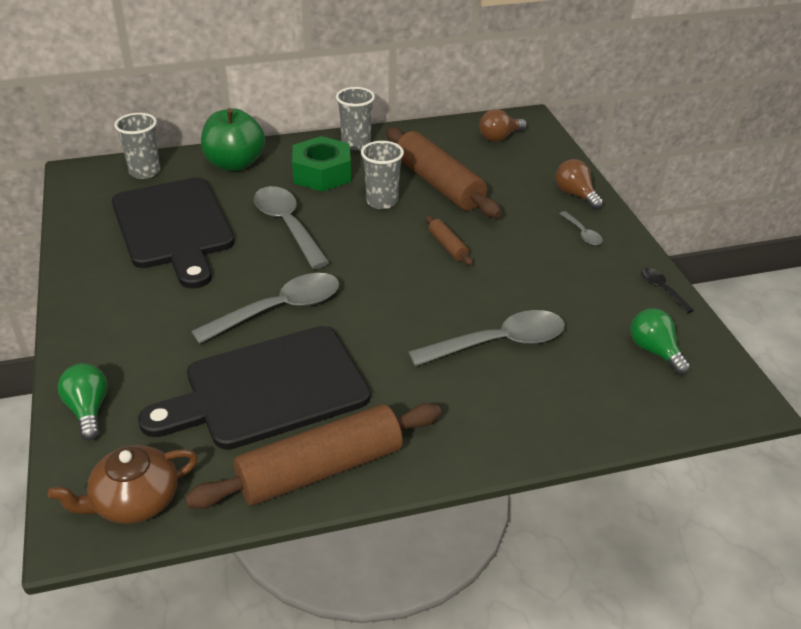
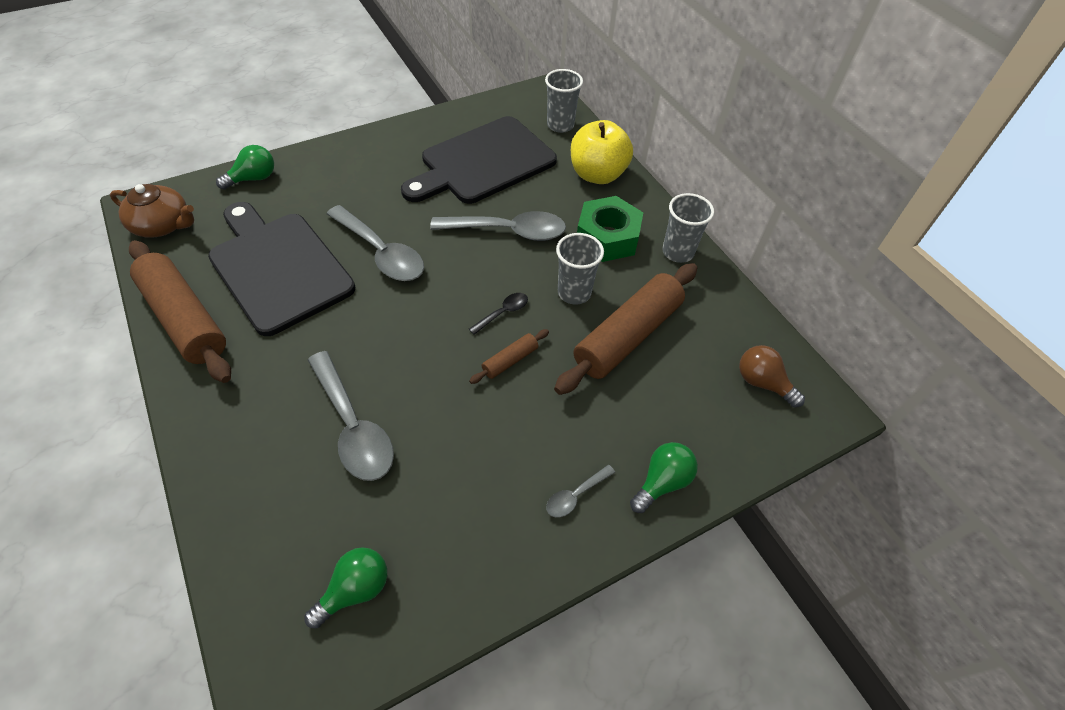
camera: 75 degrees right, 15 degrees up
brown teapot [48,445,198,524] -> brown teapot turned 150 degrees clockwise [110,184,194,238]
green apple [201,108,265,171] -> yellow apple [571,120,633,184]
grey spoon [254,186,330,269] -> grey spoon turned 45 degrees clockwise [430,211,566,241]
brown light bulb [556,159,603,210] -> green light bulb [630,442,698,513]
black spoon [641,268,694,313] -> black spoon moved to [469,293,528,335]

